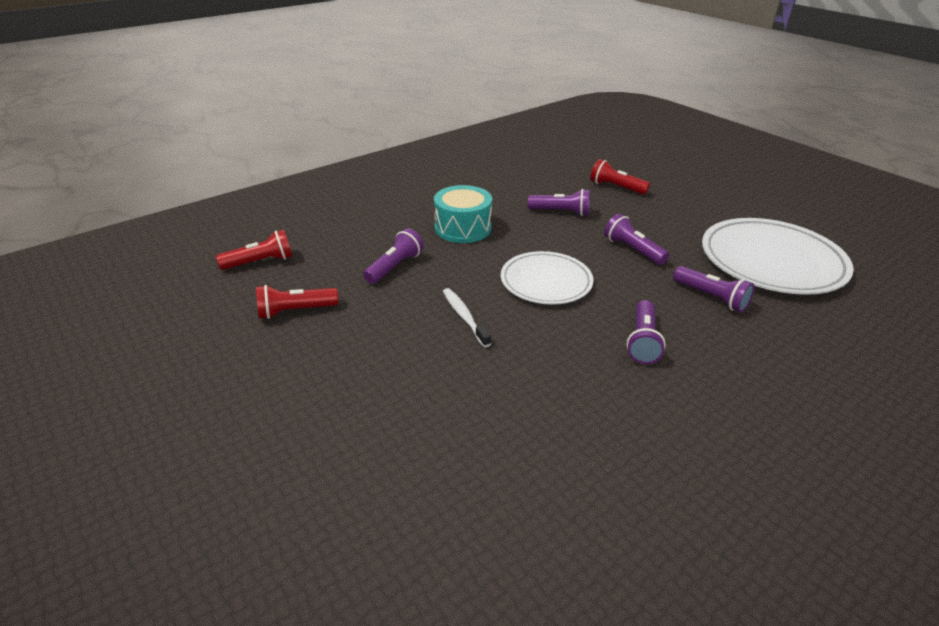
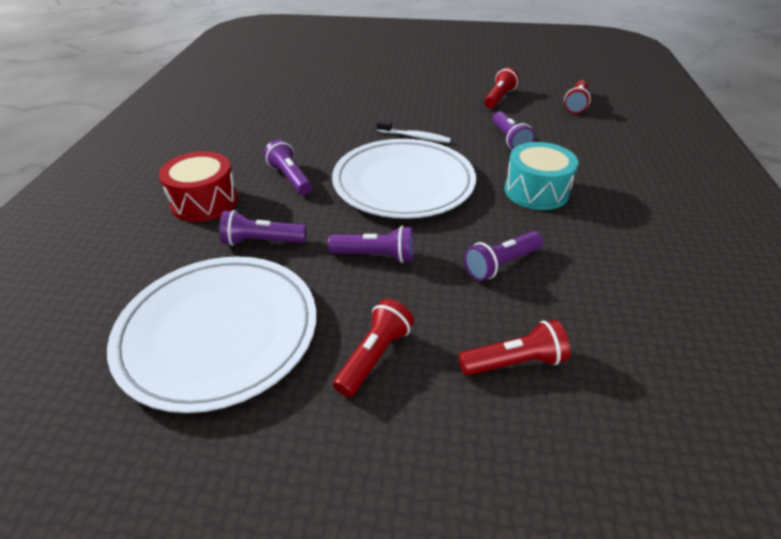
camera: 135 degrees right, 5 degrees up
white plate [501,251,594,305] -> white plate [332,139,476,219], size x1.59
none -> red drum [159,151,238,222]
none -> red flashlight [333,299,414,397]

